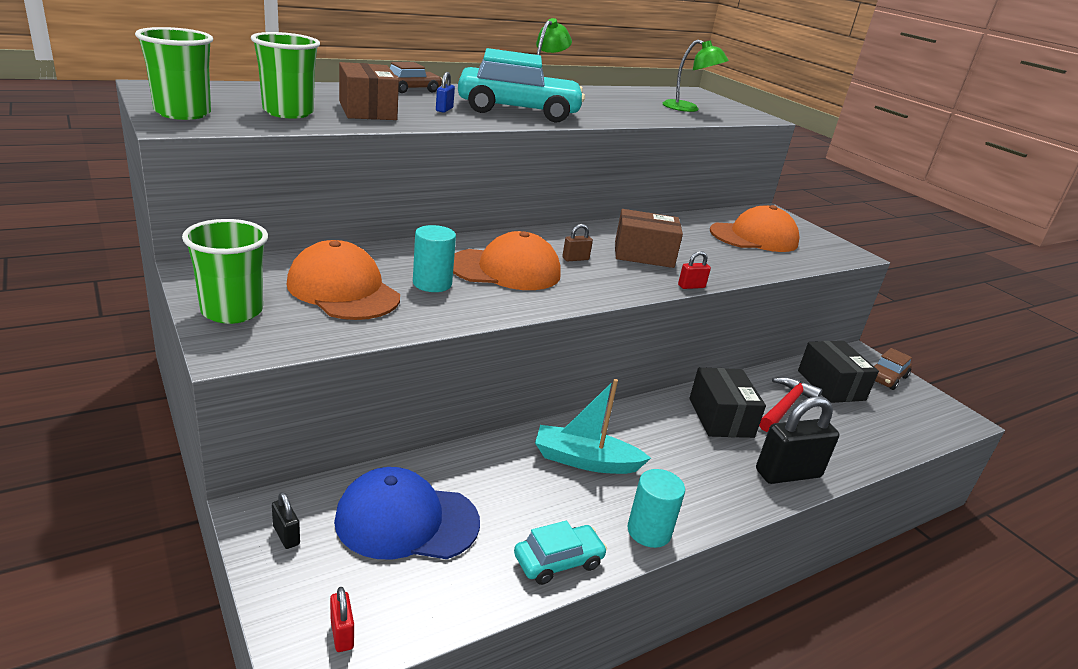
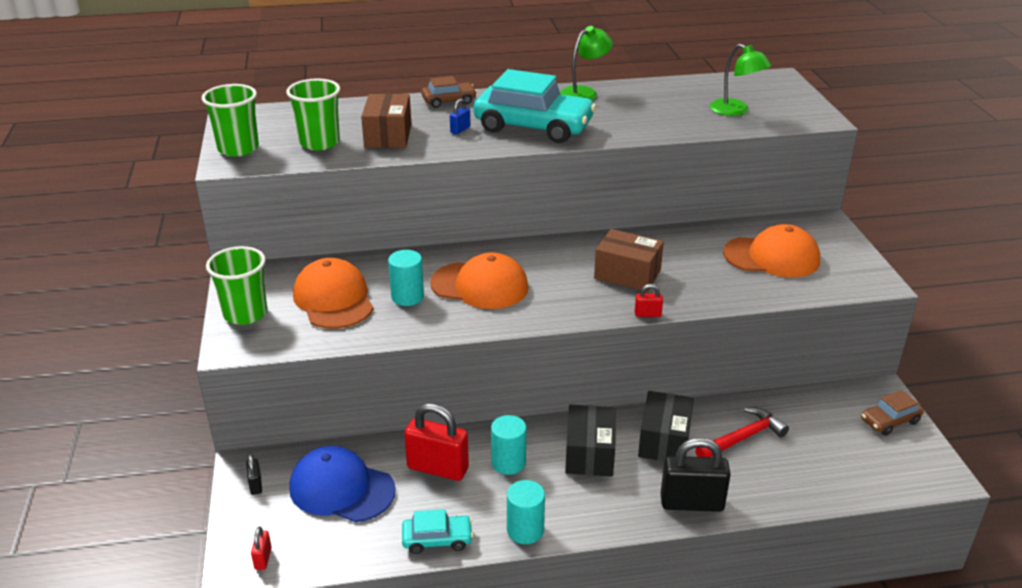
camera: 25 degrees right, 5 degrees up
turquoise boat [535,379,651,474] -> turquoise cylinder [491,415,526,475]
brown padlock [562,224,593,261] -> none
black box [798,341,879,403] -> black box moved to [565,405,616,476]
none -> red padlock [404,403,469,481]

